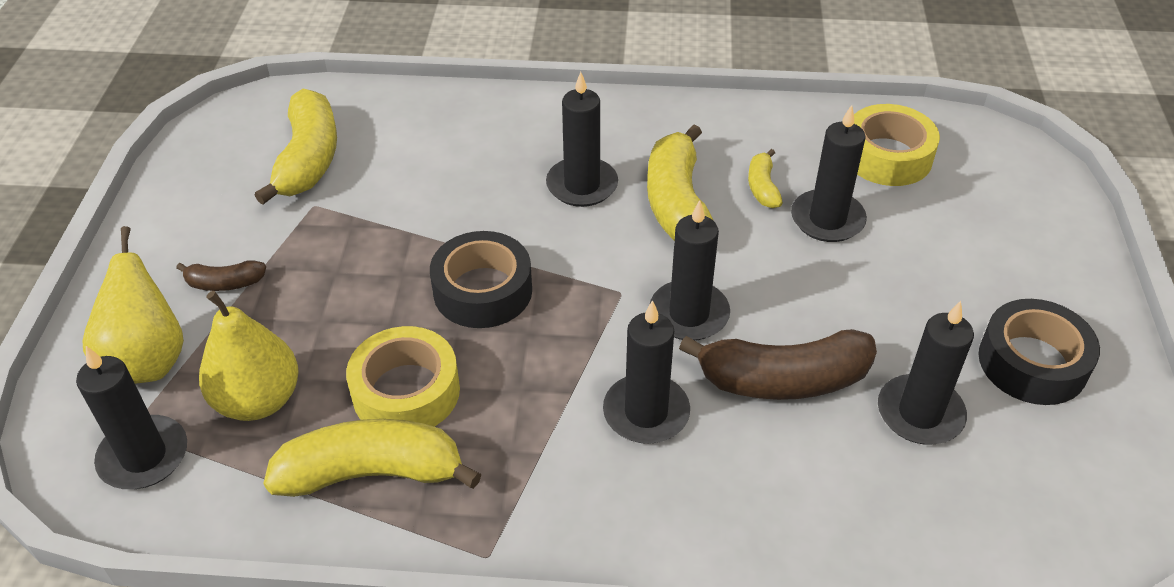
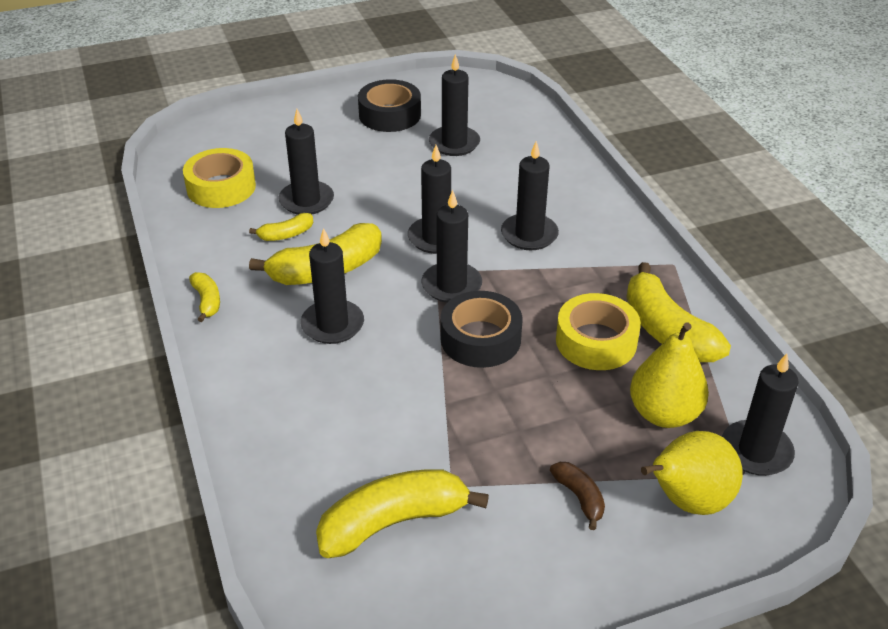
camera: 115 degrees left, 5 degrees down
brown banana [679,329,877,400] -> none
none -> yellow banana [189,272,220,322]
none -> black candle [421,190,482,303]

